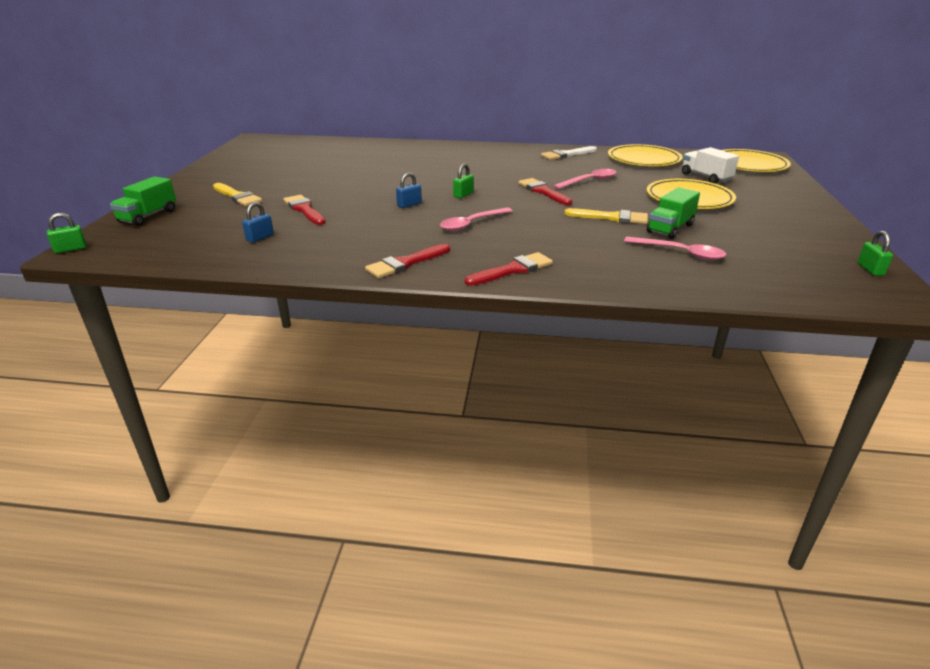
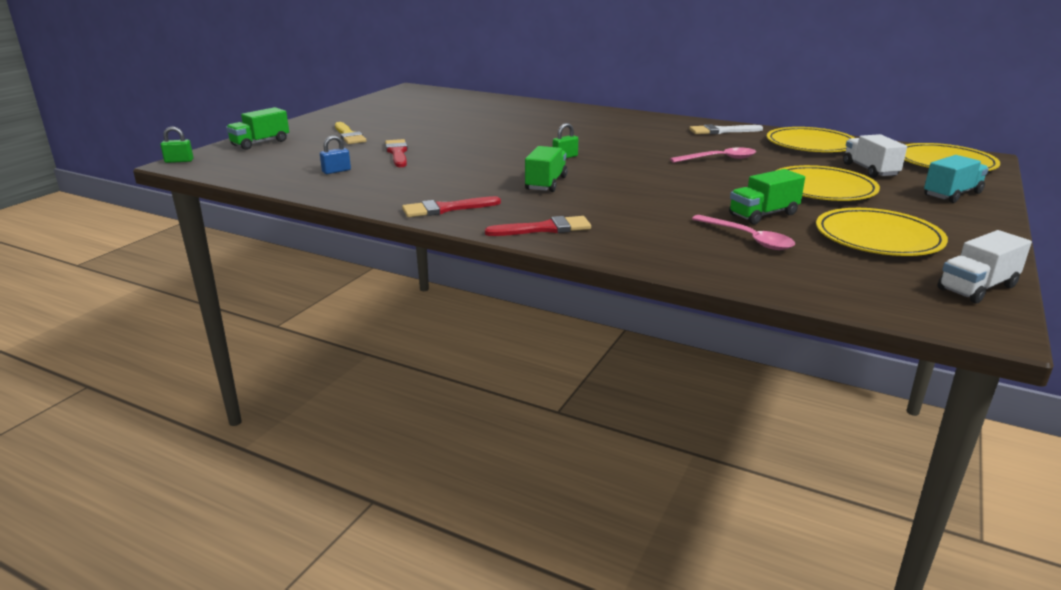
camera: 20 degrees right, 5 degrees down
blue padlock [396,173,422,208] -> none
pink spoon [440,208,513,231] -> green truck [525,146,568,192]
red brush [518,178,572,205] -> none
yellow brush [564,208,648,224] -> none
green padlock [857,231,893,276] -> white truck [938,230,1032,303]
none -> yellow plate [816,208,948,256]
none -> turquoise truck [924,155,989,203]

